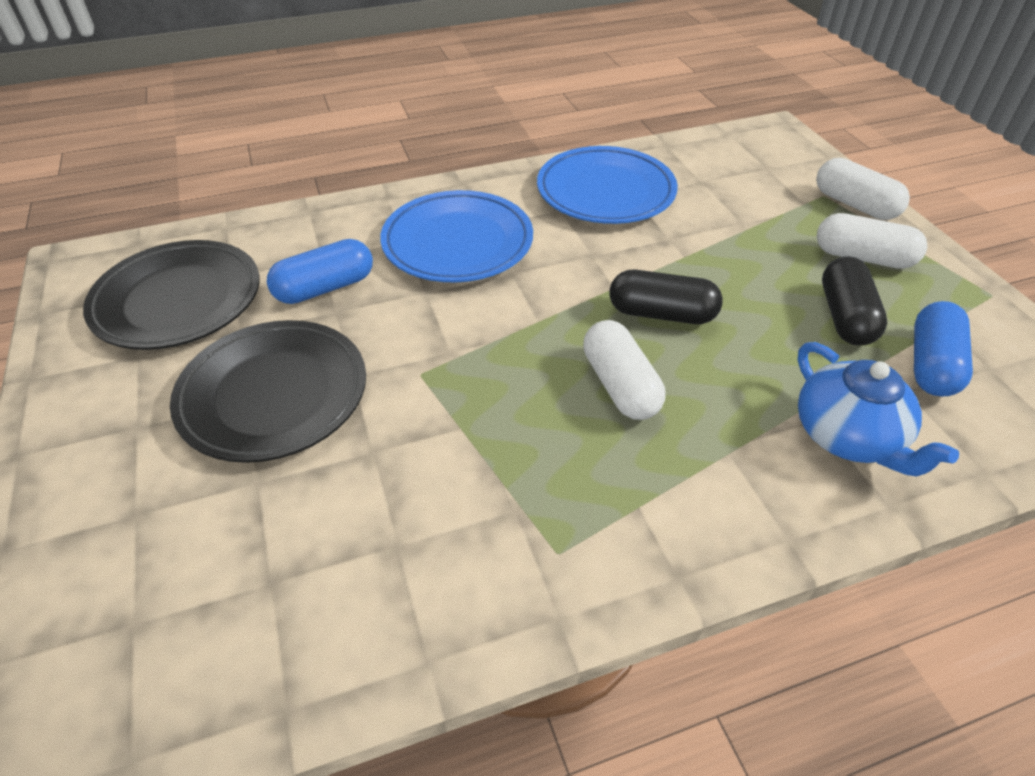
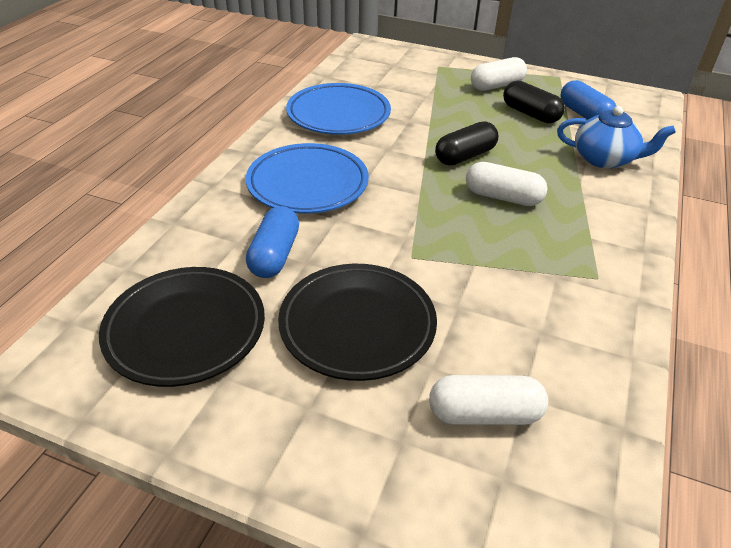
camera: 50 degrees left, 5 degrees down
white capsule [816,158,910,220] -> white capsule moved to [429,375,548,425]

